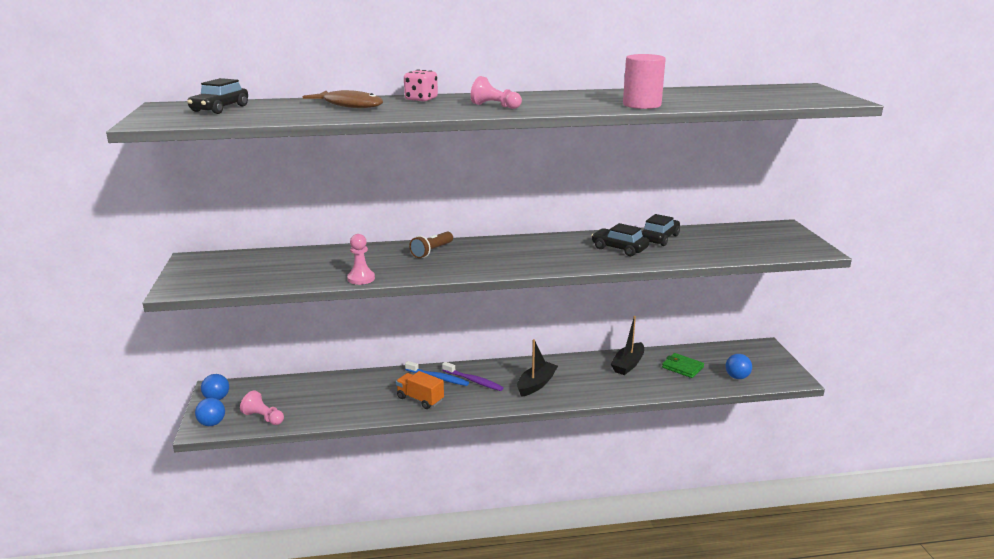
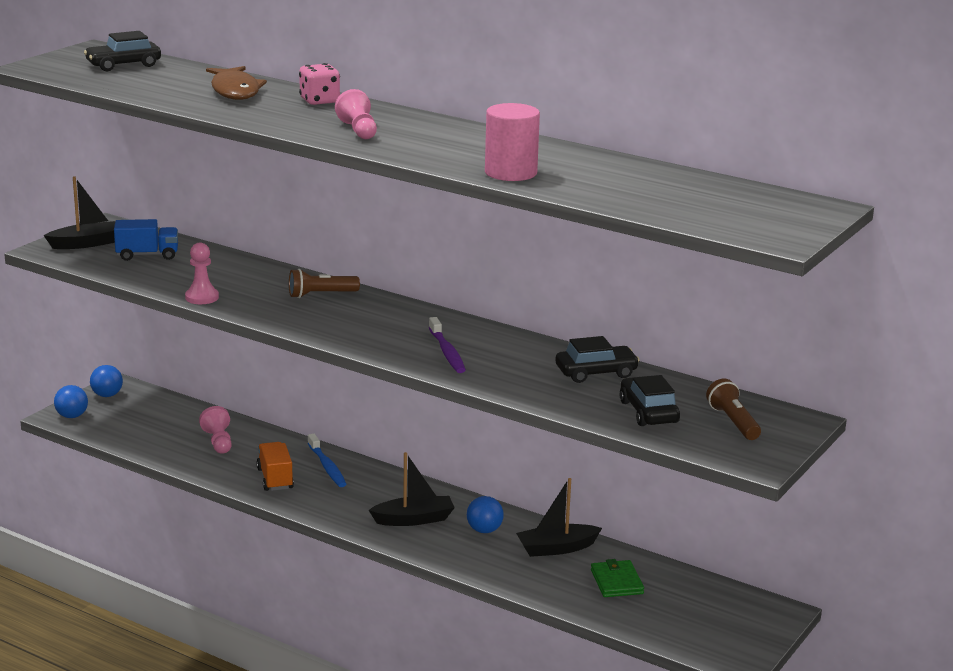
camera: 40 degrees right, 0 degrees up
pink pawn [240,390,284,425] -> pink pawn moved to [199,406,232,454]
purple toothbrush [442,362,504,391] -> purple toothbrush moved to [429,317,466,373]
black car [591,223,649,256] -> black car moved to [620,375,680,426]
blue ball [726,354,752,379] -> blue ball moved to [467,496,504,533]
none -> black boat [44,176,115,249]
none -> blue truck [114,219,178,261]
none -> brown flashlight [706,379,761,440]

